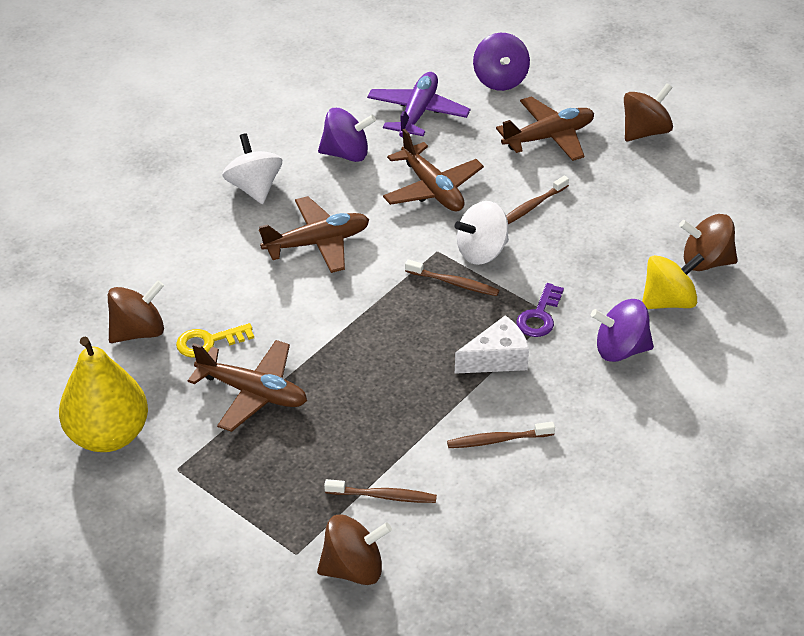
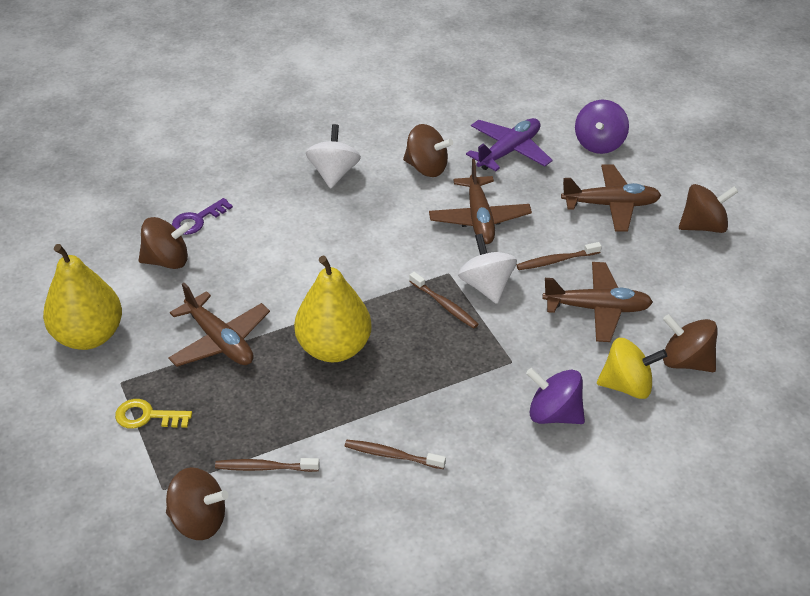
camera: 25 degrees right, 0 degrees up
yellow key [176,323,254,358] -> yellow key moved to [115,399,192,429]
brown plane [259,196,369,273] -> brown plane moved to [542,262,653,342]
purple spinning top [318,108,376,162] -> brown spinning top [403,124,453,177]
brown toothbrush [324,479,437,503] -> brown toothbrush turned 150 degrees clockwise [215,458,320,472]
white spinning top [455,201,509,265] -> white spinning top turned 75 degrees clockwise [458,234,517,304]
white cheese [455,315,529,374] -> none
purple key [516,283,564,337] -> purple key moved to [172,198,233,235]
none -> yellow pear [294,255,372,362]

